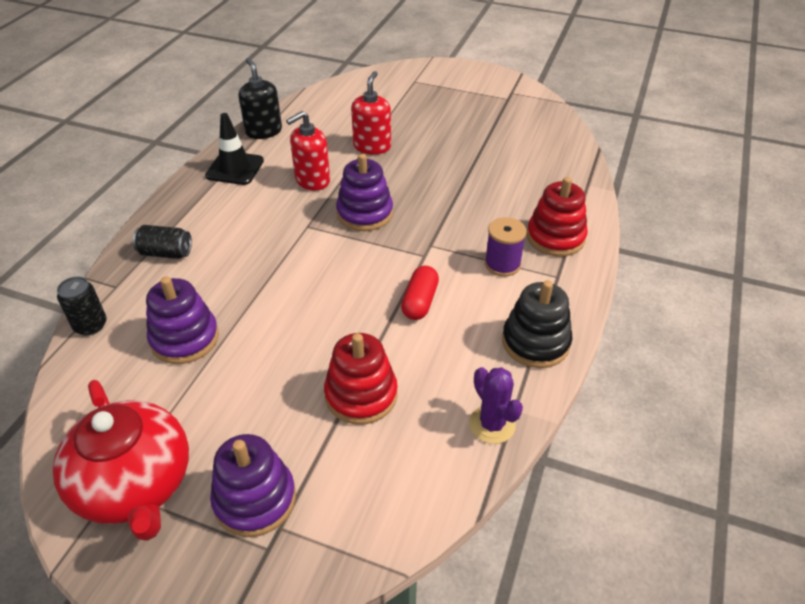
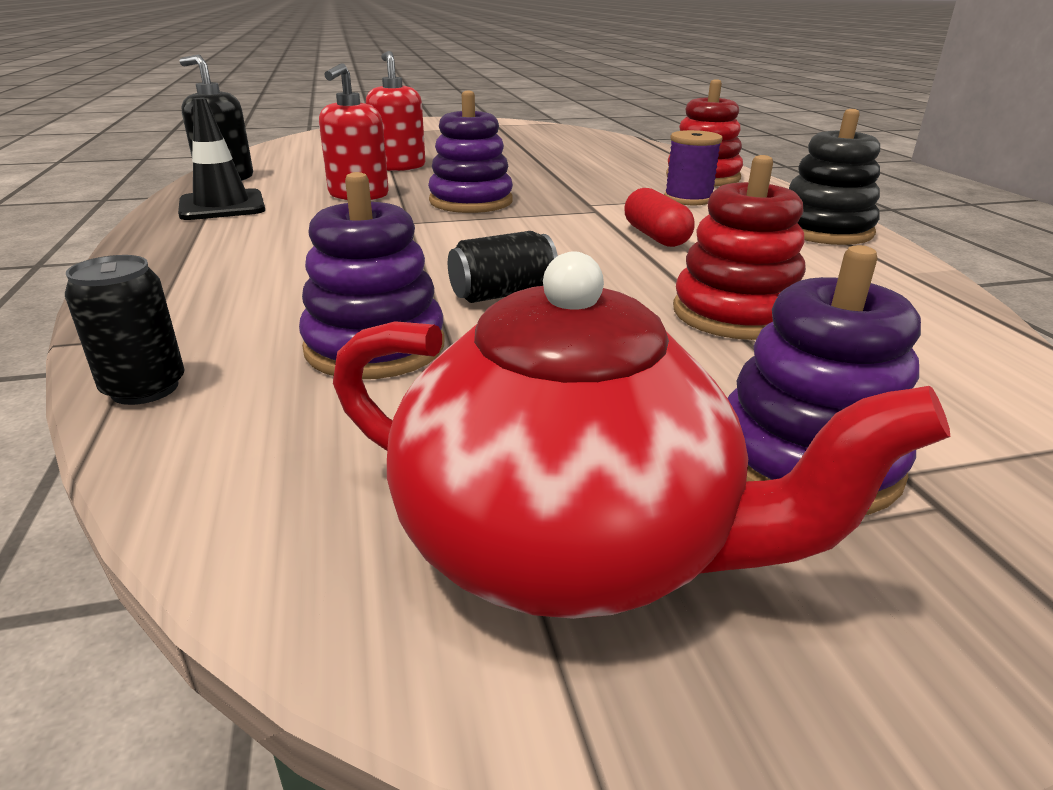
camera: 35 degrees left, 15 degrees down
black can [133,225,192,259] -> black can moved to [448,231,558,303]
purple cactus [469,367,523,444] -> none

